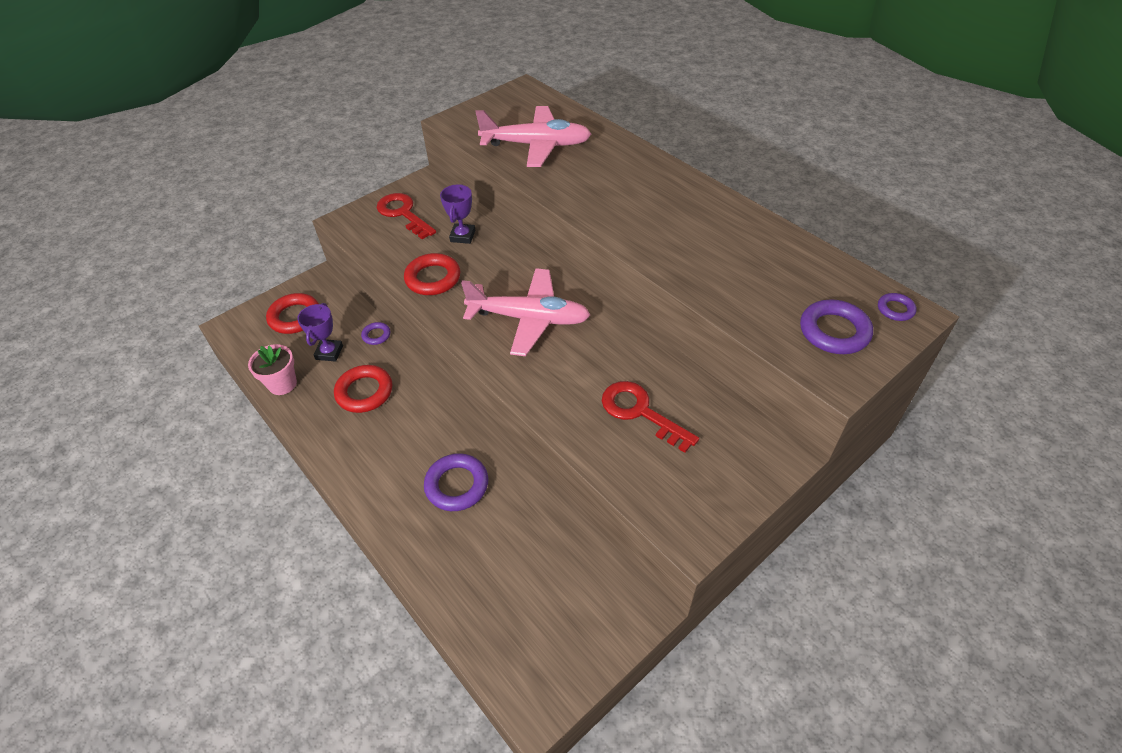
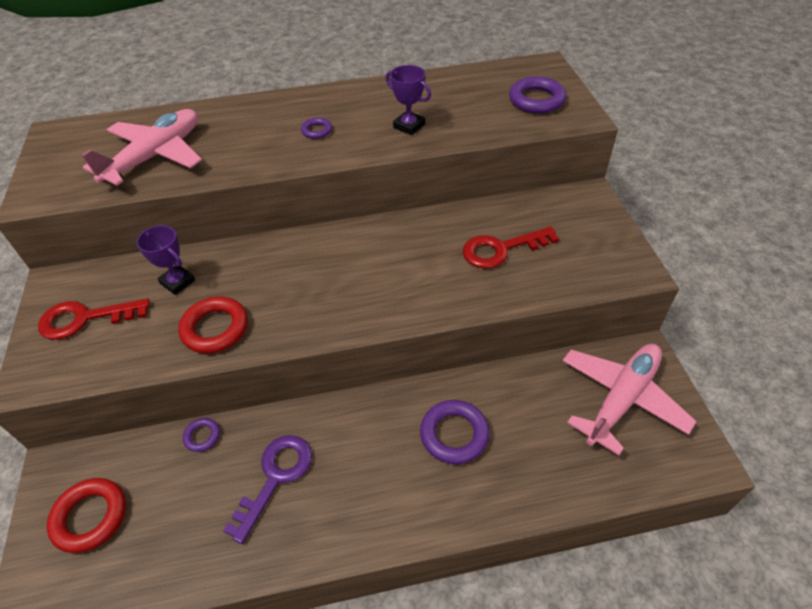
camera: 60 degrees left, 0 degrees up
pink flower pot [248,344,297,395] -> none
purple trophy [297,303,343,362] -> purple trophy moved to [386,65,431,135]
red ring [334,365,392,413] -> purple key [223,435,312,544]
pink plane [461,268,590,356] -> pink plane moved to [562,344,697,455]
purple ring [878,293,917,321] -> purple ring moved to [301,117,332,139]

